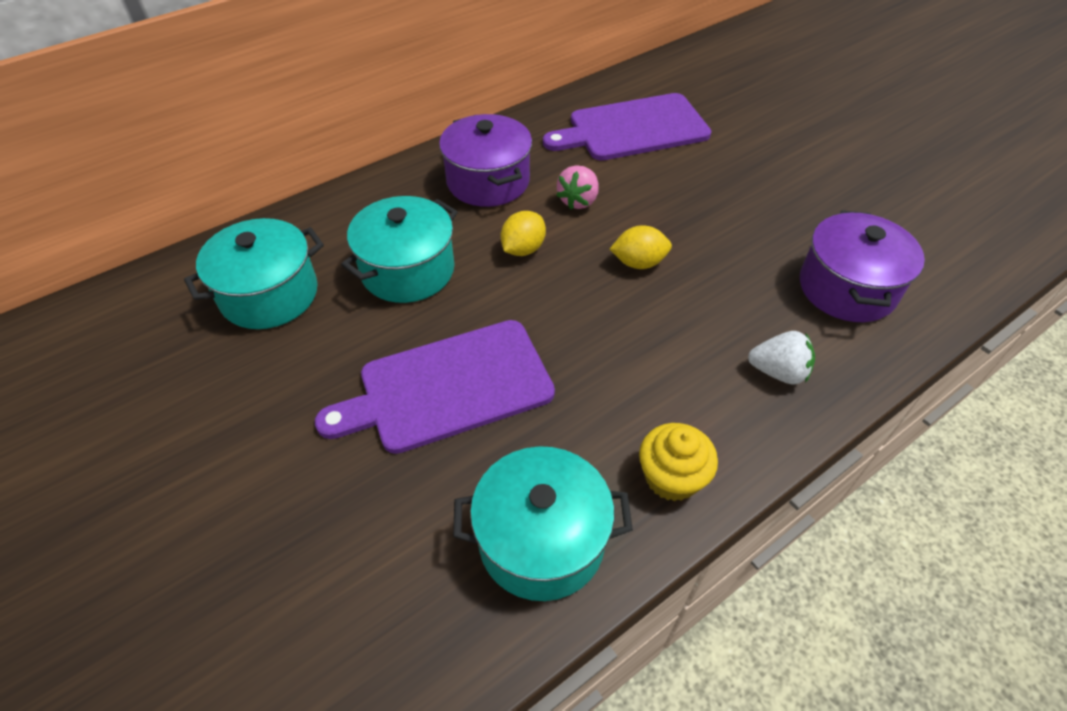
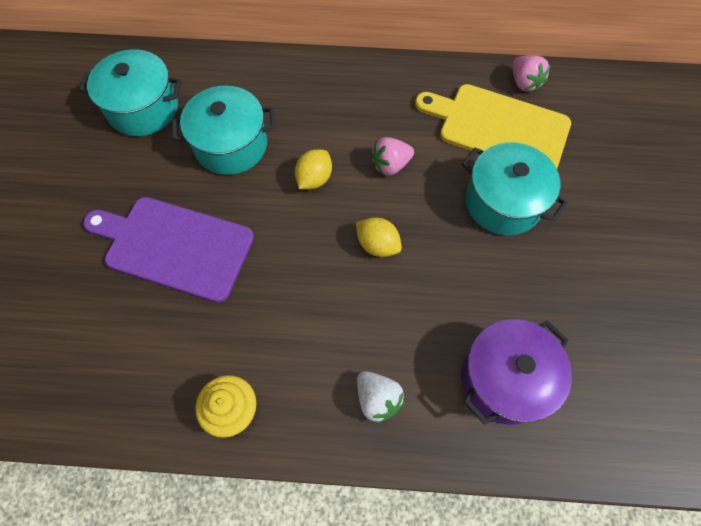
camera: 40 degrees right, 15 degrees up
purple pot [439,114,532,207] -> none
turquoise pot [453,446,633,601] -> turquoise pot moved to [462,142,568,235]
yellow lemon [501,211,546,256] -> yellow lemon turned 45 degrees counterclockwise [295,149,332,189]
purple cutting board [543,93,711,161] -> yellow cutting board [415,84,571,169]
none -> pink strawberry [512,55,551,92]

